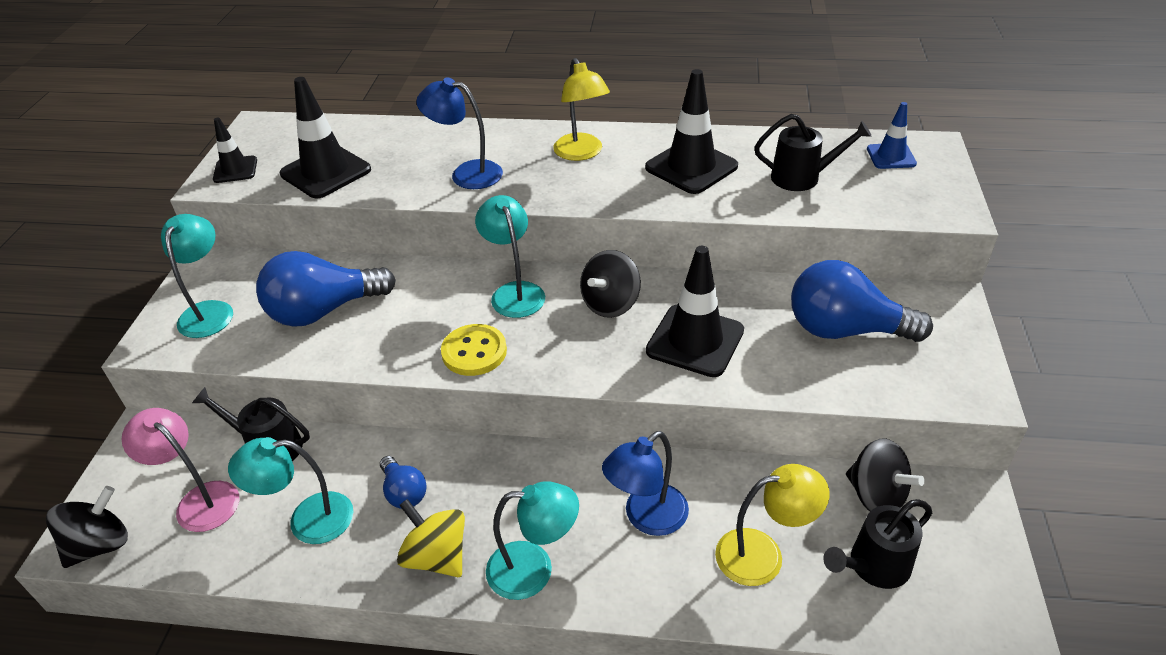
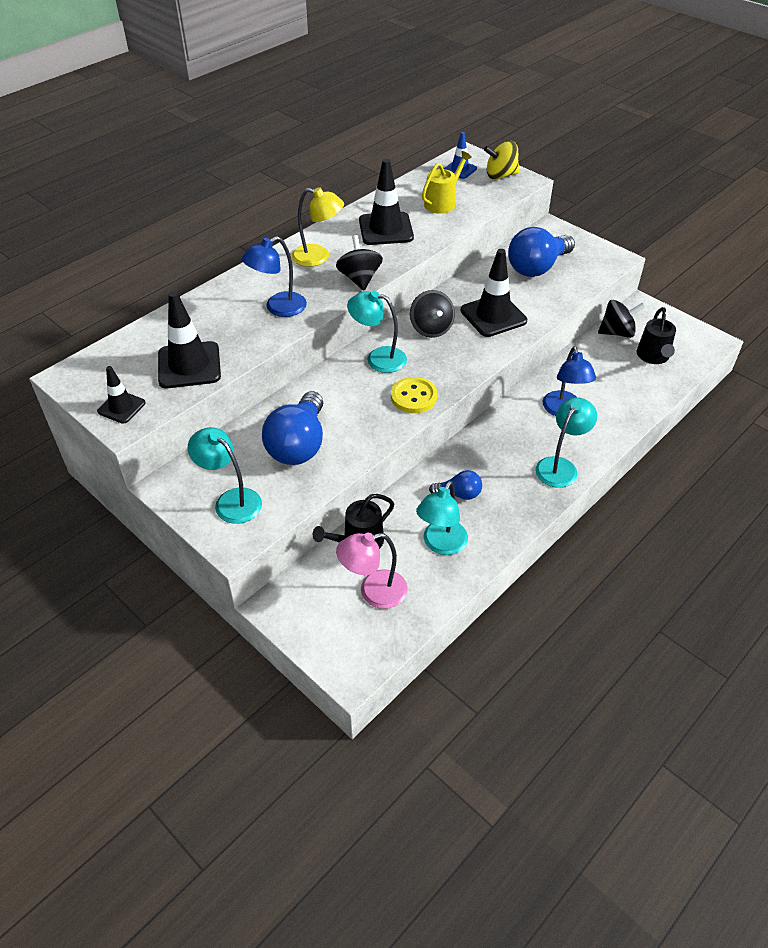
camera: 55 degrees left, 5 degrees up
black spinning top [46,486,128,568] -> black spinning top moved to [336,235,383,290]
yellow spinning top [397,499,465,577] -> yellow spinning top moved to [484,141,520,180]
yellow lamp [715,464,830,586] -> none
black watering can [754,114,872,191] -> yellow watering can [422,151,472,214]

